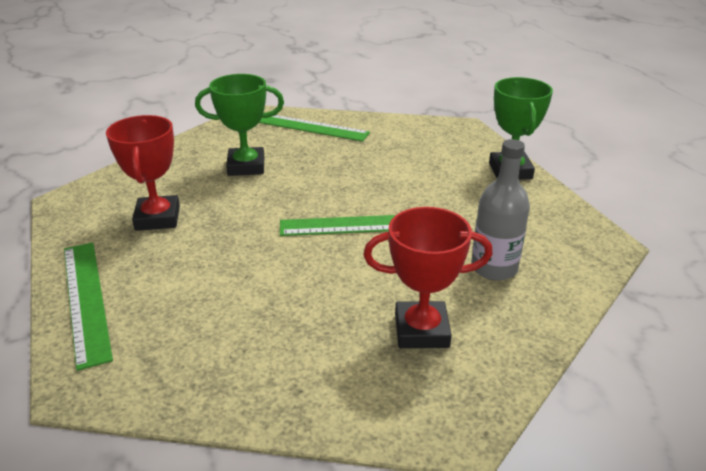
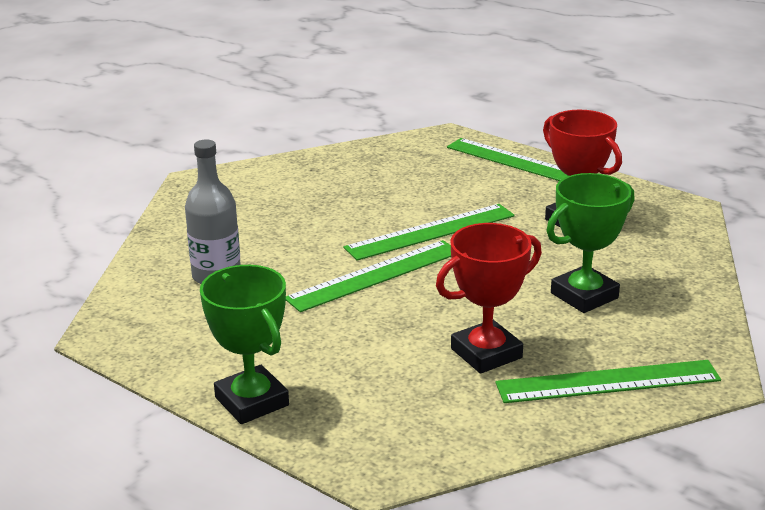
camera: 150 degrees right, 5 degrees down
red trophy [364,207,493,348] -> red trophy moved to [436,223,542,374]
none -> green ruler [344,204,515,261]

